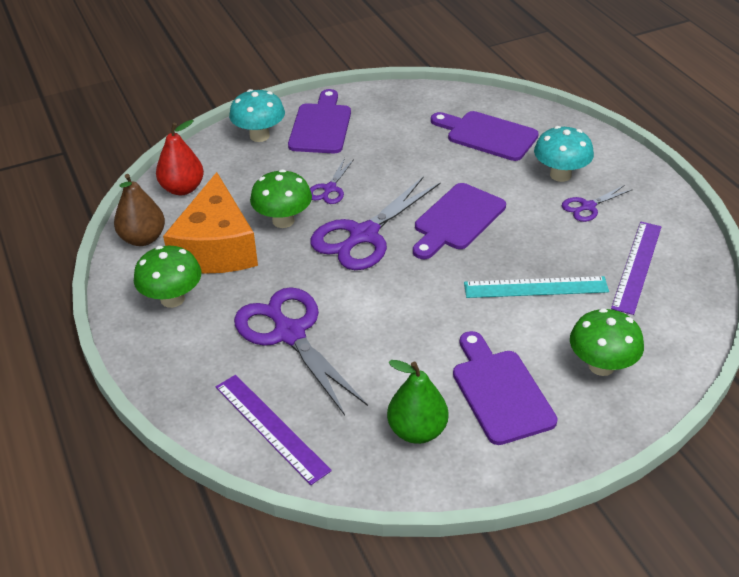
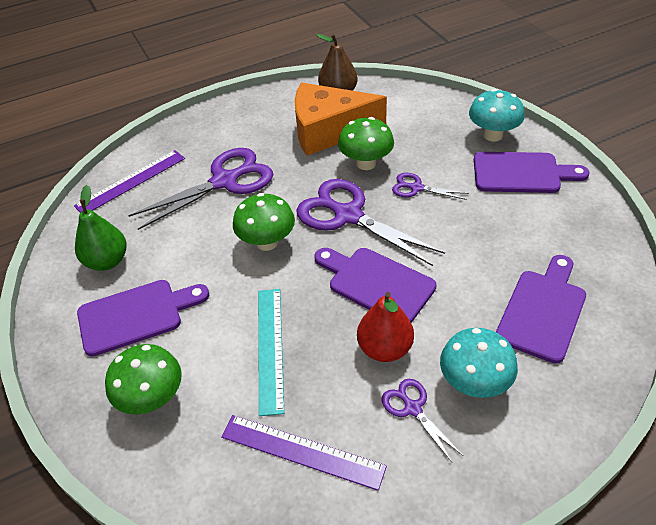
camera: 90 degrees right, 5 degrees up
green mushroom [134,246,201,308] -> green mushroom moved to [233,193,295,251]
red pear [156,120,204,195] -> red pear moved to [357,292,414,362]

